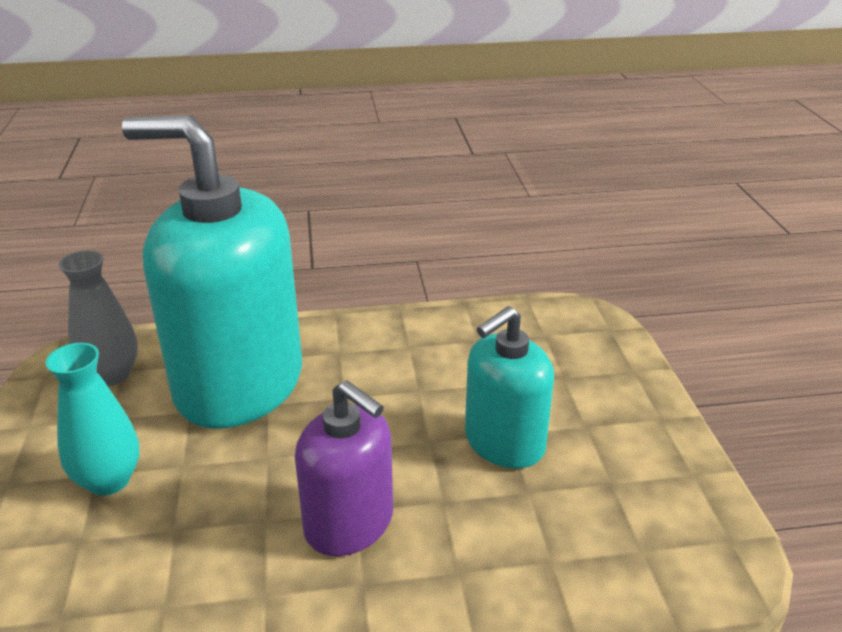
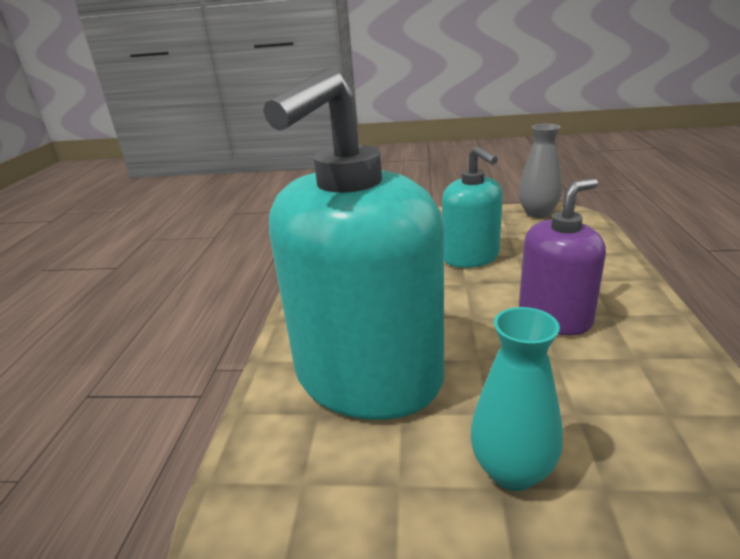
camera: 75 degrees left, 5 degrees down
grey vase [59,250,138,386] -> grey vase moved to [518,124,562,218]

